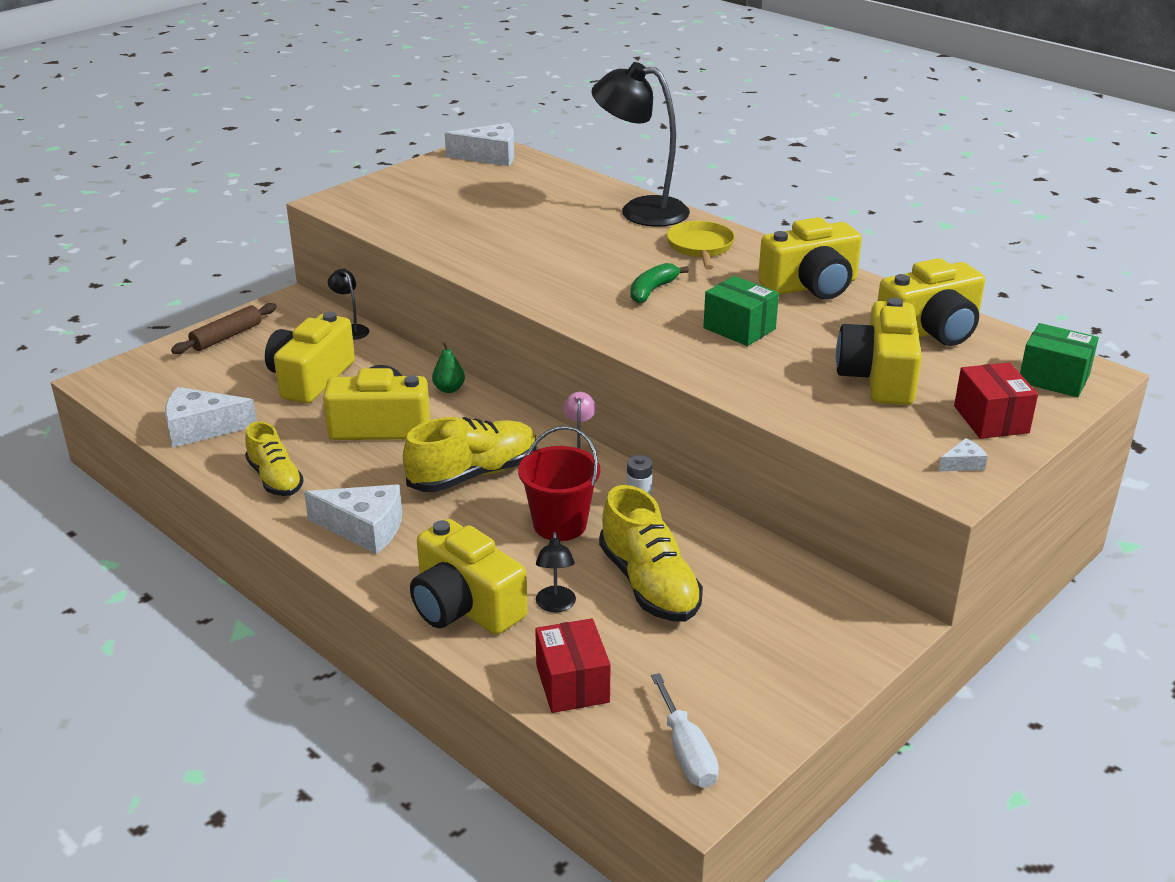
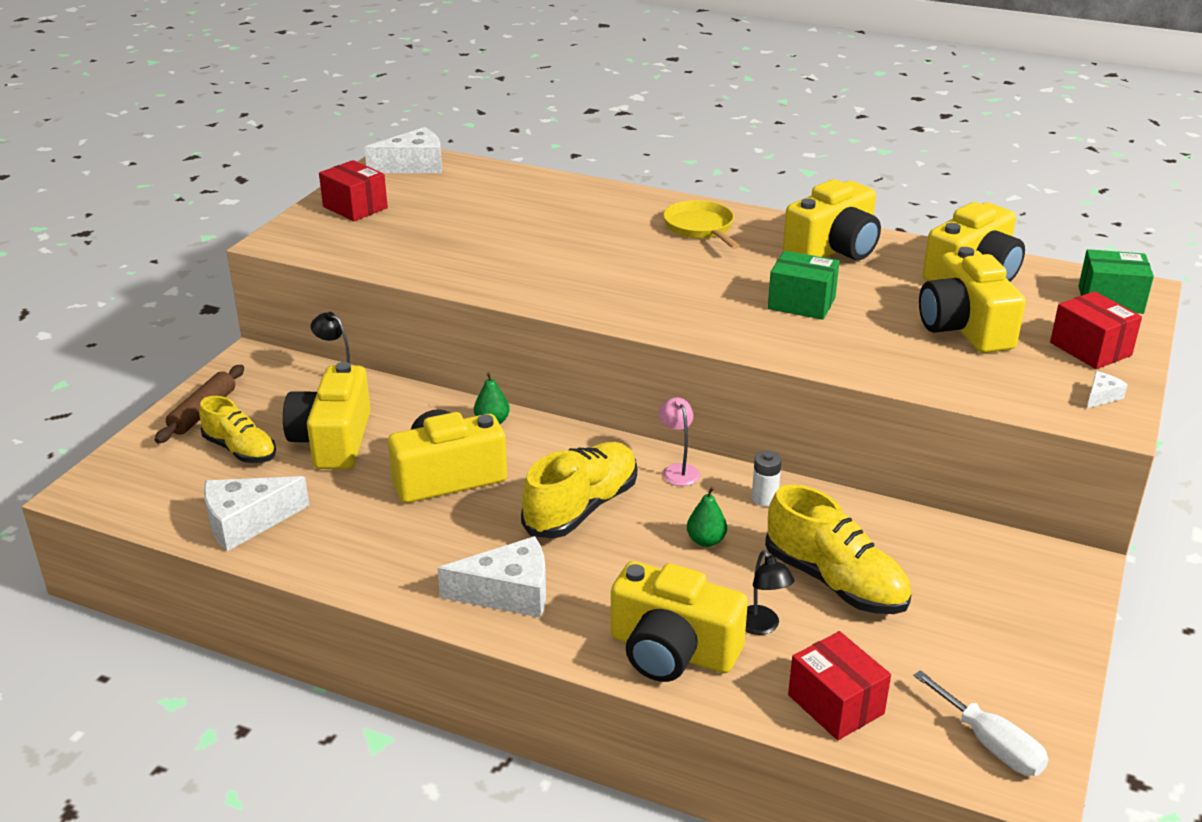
camera: 20 degrees left, 0 degrees up
yellow shoe [245,421,304,496] -> yellow shoe moved to [199,396,276,463]
red bucket [518,426,600,541] -> green pear [687,487,727,547]
black lamp [592,62,690,227] -> none
green banana [630,263,689,303] -> none
none -> red box [319,160,388,221]

